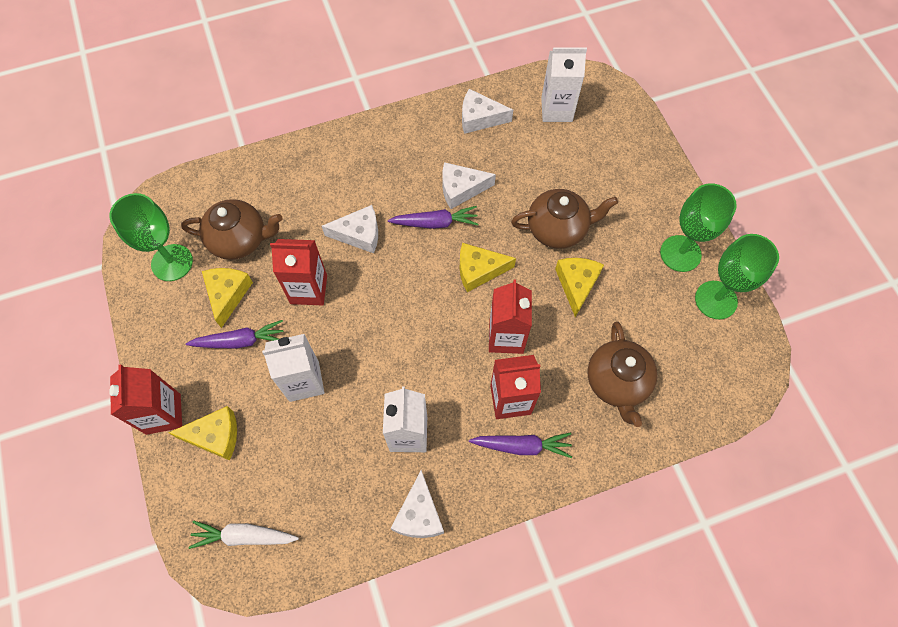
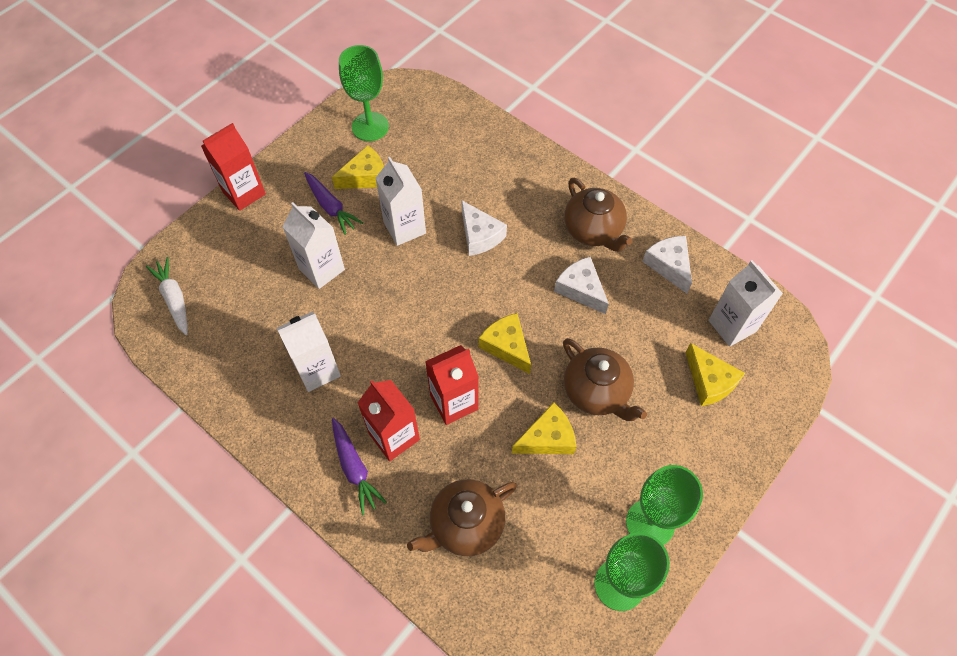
camera: 60 degrees right, 5 degrees down
yellow cheese [169,406,237,461] -> yellow cheese moved to [685,343,745,406]
brown teapot [181,199,283,260] -> brown teapot moved to [564,178,633,252]
red carton [270,239,327,305] -> white carton [376,157,426,246]
purple carrot [388,206,479,229] -> none
white cheese [391,470,444,538] -> none

